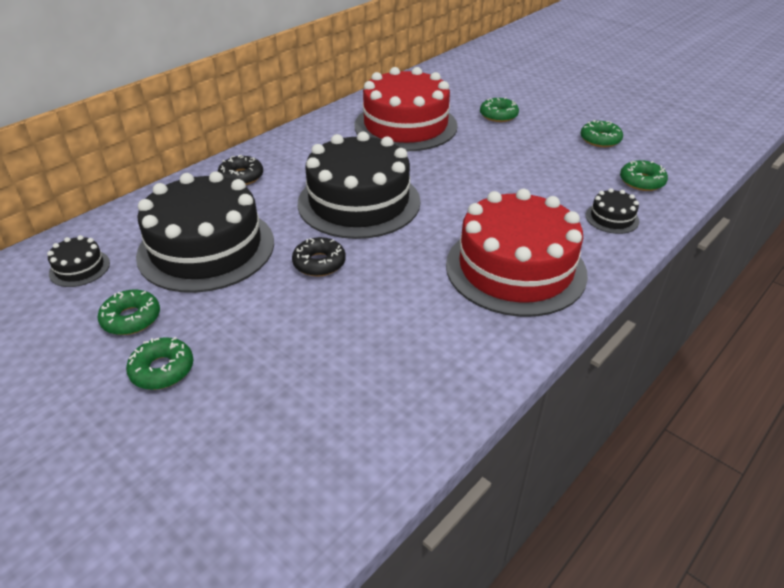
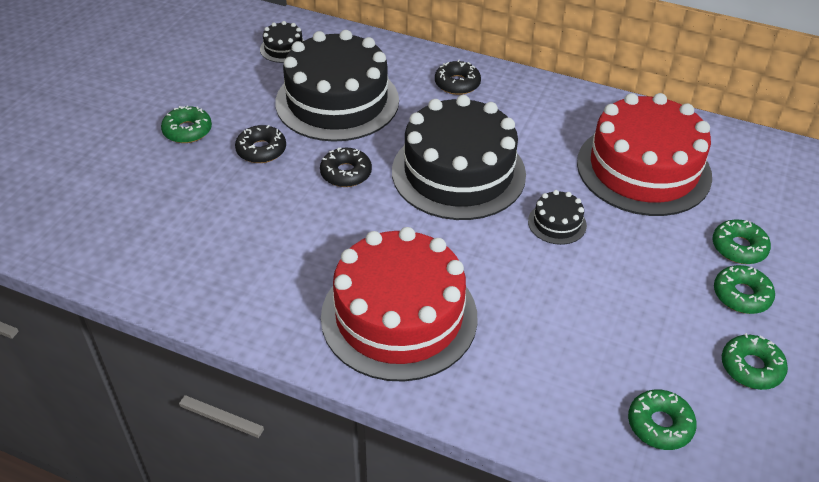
camera: 70 degrees right, 5 degrees up
green donut [98,290,160,335] -> green donut moved to [714,265,775,314]
black cake [586,188,639,234] -> black cake moved to [528,190,587,245]
none -> black donut [235,125,286,163]

